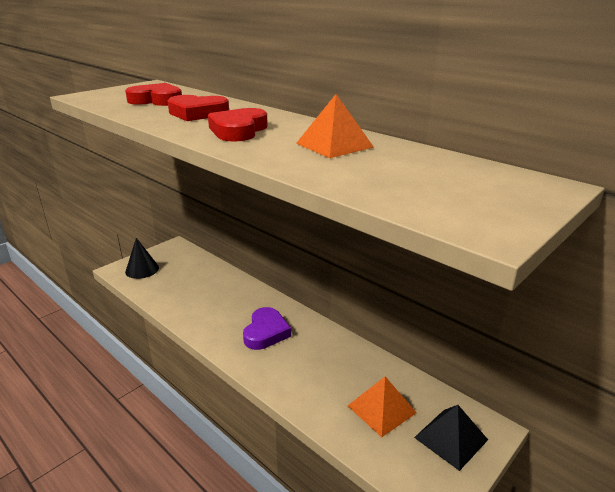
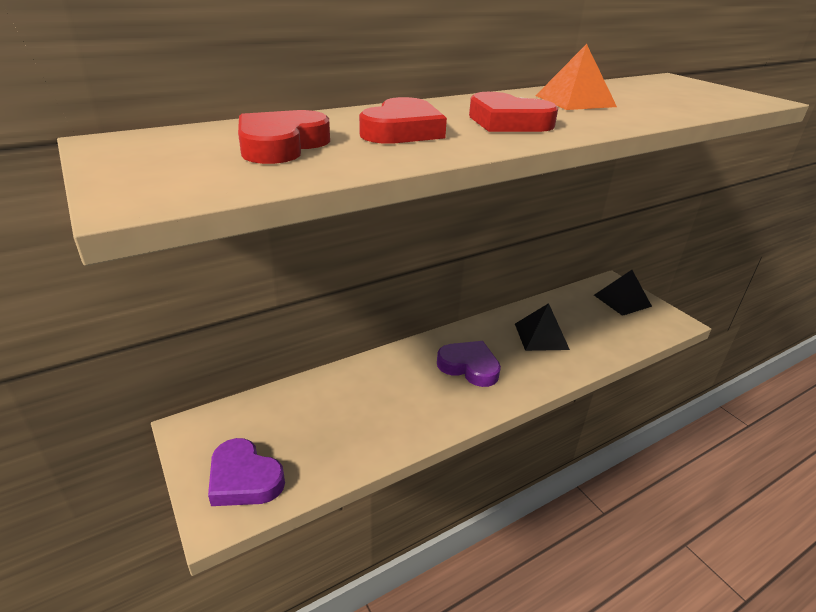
camera: 75 degrees left, 5 degrees up
black cone [125,238,159,279] -> purple heart [208,438,285,506]
orange pyramid [348,377,417,437] -> none
none -> black pyramid [515,303,570,351]

